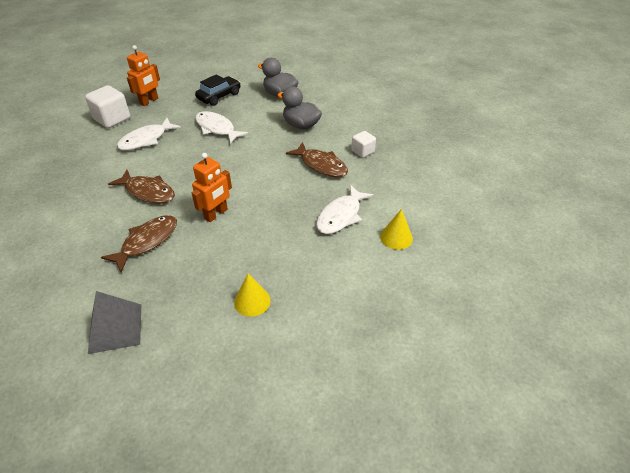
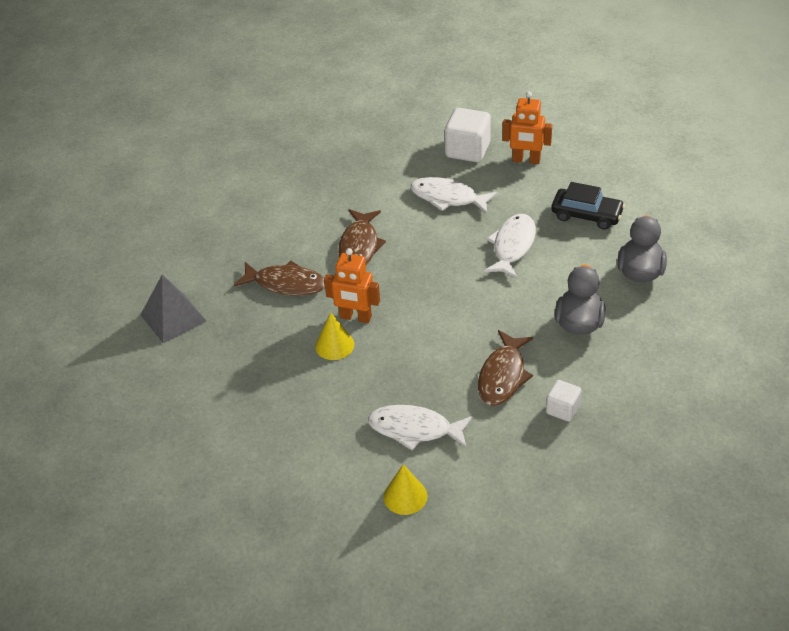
camera: 70 degrees right, 0 degrees up
yellow cone [234,273,271,317] -> yellow cone moved to [315,313,354,360]

